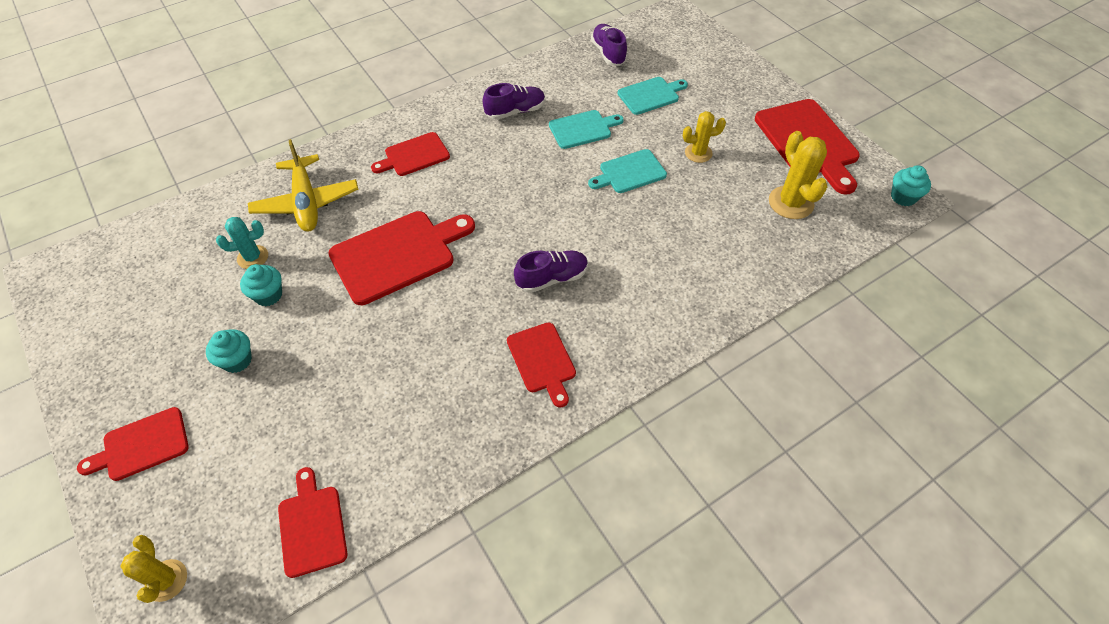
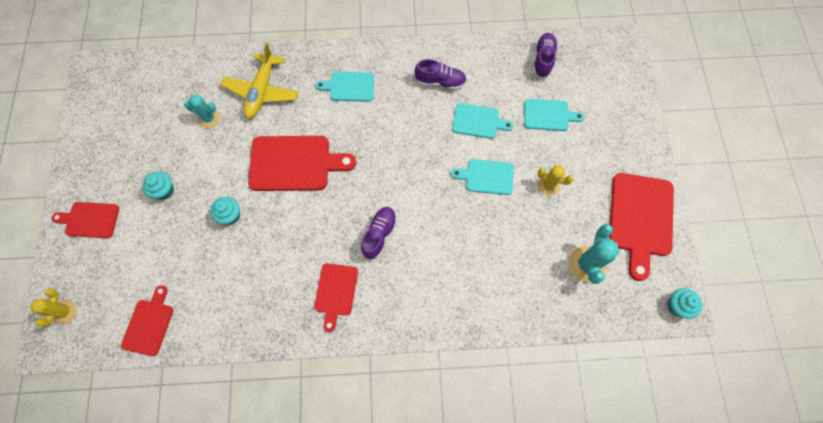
camera: 30 degrees right, 15 degrees up
turquoise cupcake [240,264,282,306] -> turquoise cupcake moved to [210,197,240,225]
red cutting board [371,132,450,176] -> turquoise cutting board [315,72,374,102]
purple shoe [514,250,588,293] -> purple shoe turned 75 degrees counterclockwise [361,207,397,259]
yellow cactus [769,131,828,219] -> turquoise cactus [569,224,620,284]

